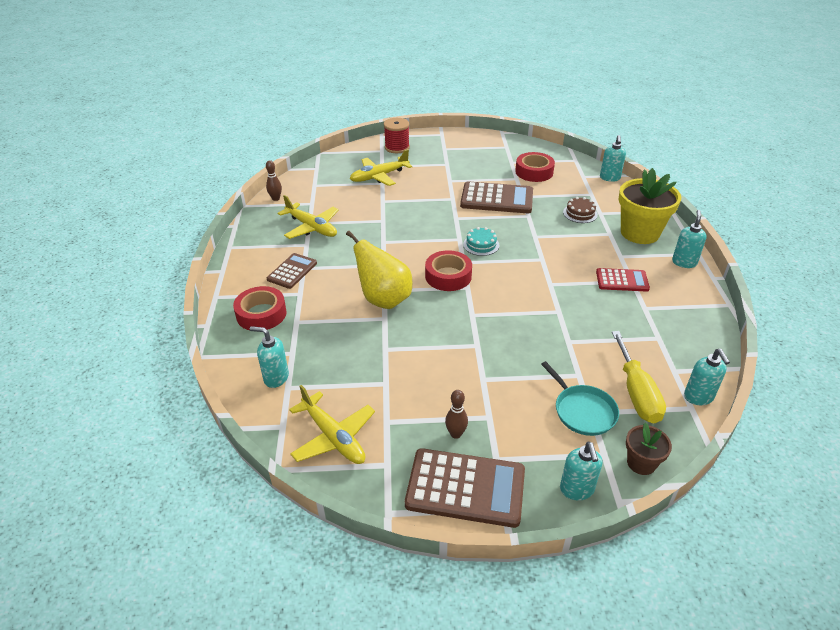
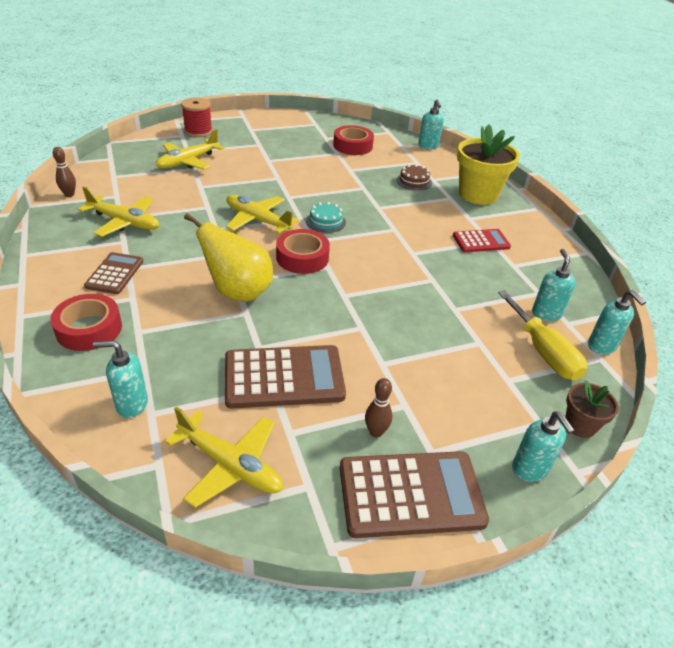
camera: 20 degrees left, 0 degrees up
brown calculator [460,181,533,213] -> brown calculator moved to [225,345,346,409]
turquoise pan [541,361,619,436] -> none
turquoise soap dispenser [672,210,707,268] -> turquoise soap dispenser moved to [532,249,576,321]
none -> yellow plane [226,195,299,233]

